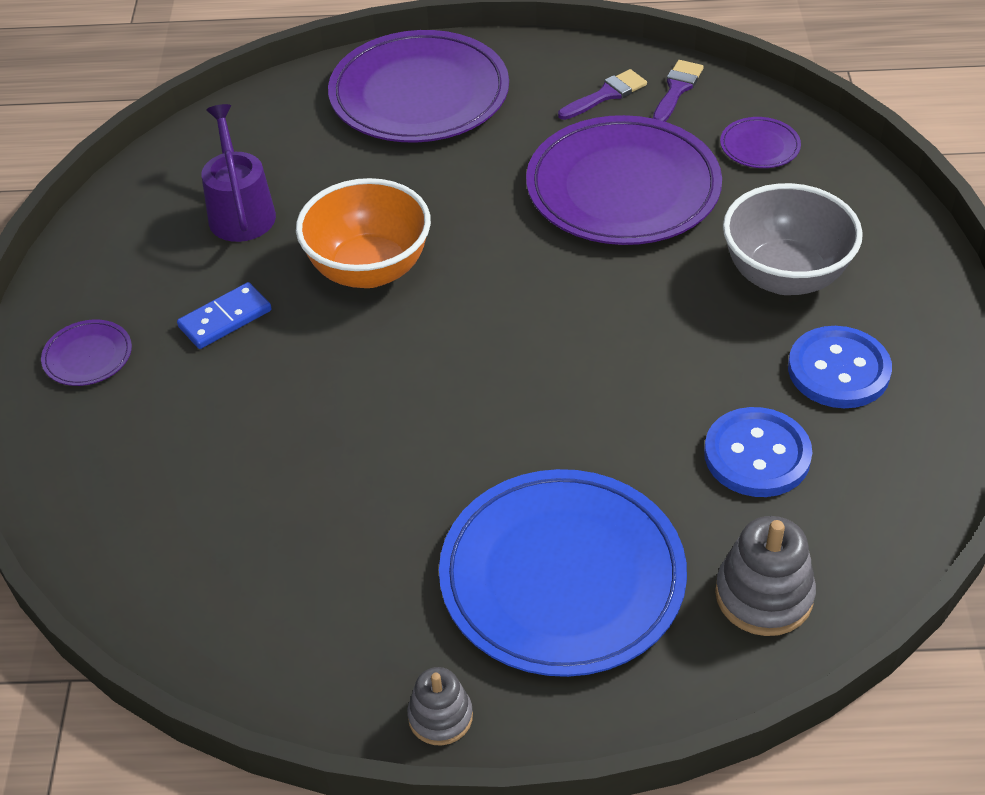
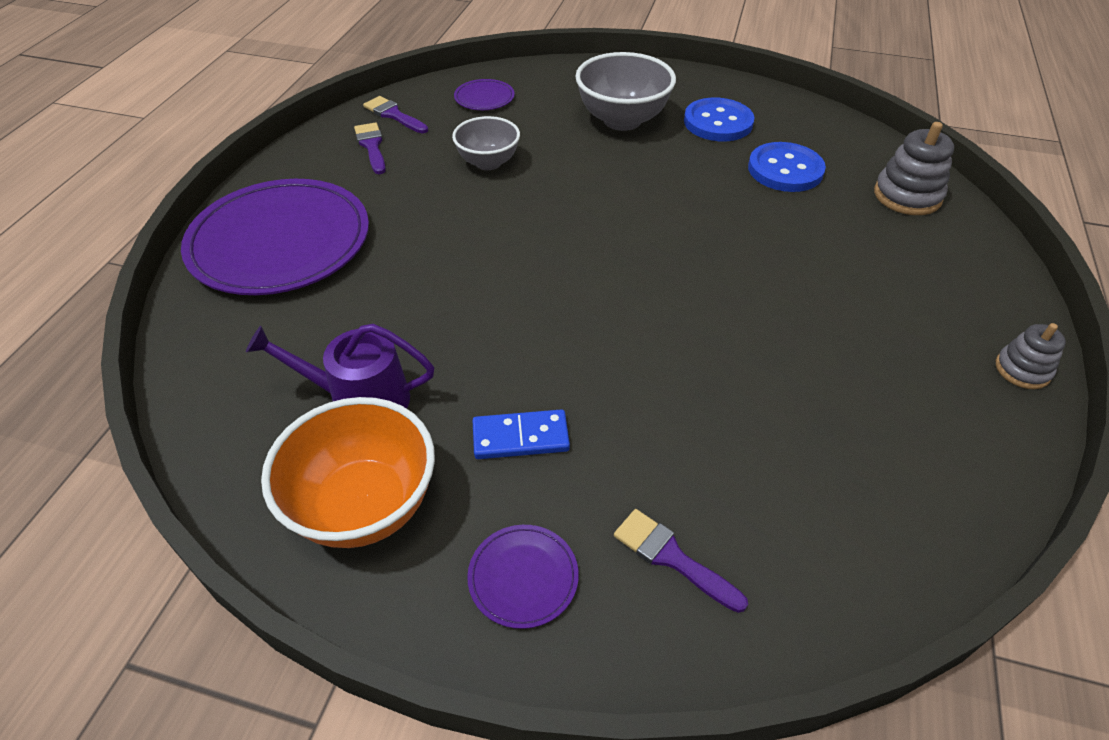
camera: 75 degrees left, 0 degrees up
blue domino [177,282,272,349] -> blue domino turned 75 degrees counterclockwise [472,409,570,459]
orange bowl [296,178,431,288] -> orange bowl moved to [261,397,435,548]
blue plate [439,469,687,677] -> none
purple plate [526,115,722,245] -> grey bowl [452,116,520,170]
none -> purple brush [614,509,748,613]

